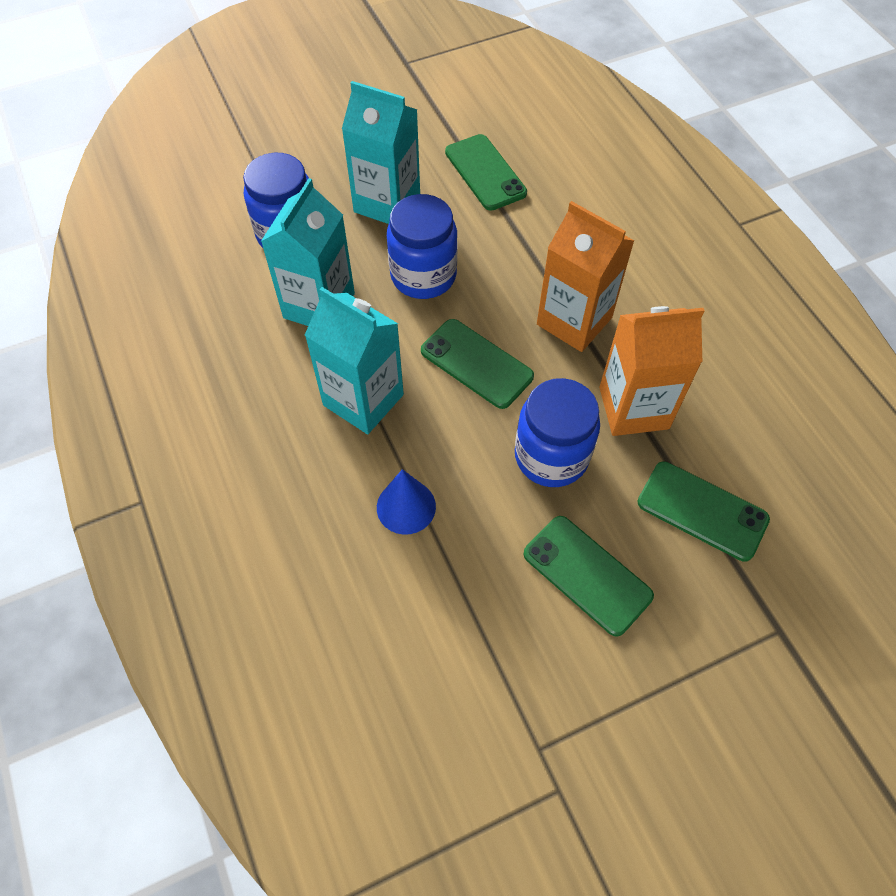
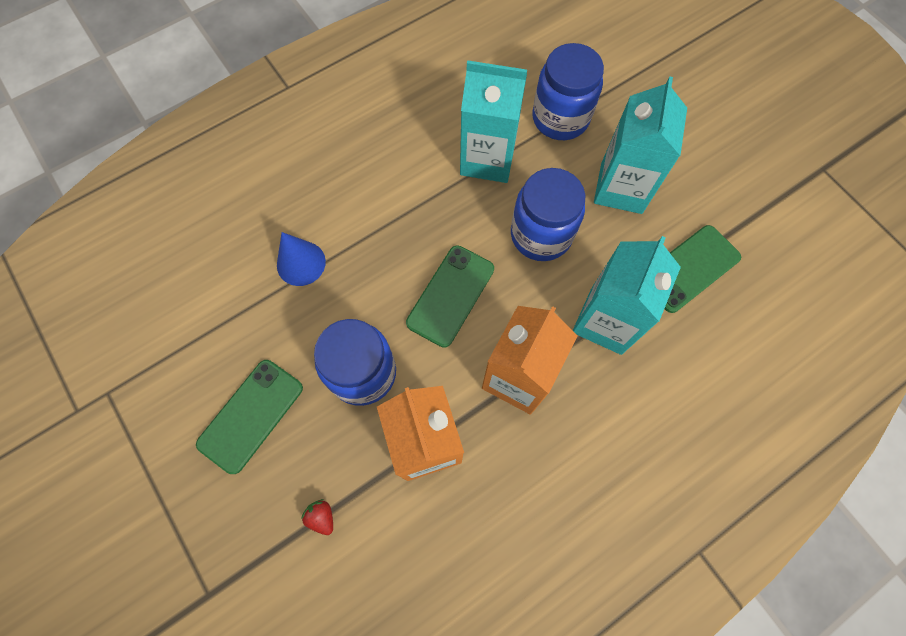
camera: 80 degrees right, 10 degrees up
turquoise carton [305,287,404,434] -> turquoise carton moved to [573,236,681,355]
green phone [637,461,770,562] -> red strawberry [301,499,333,535]

